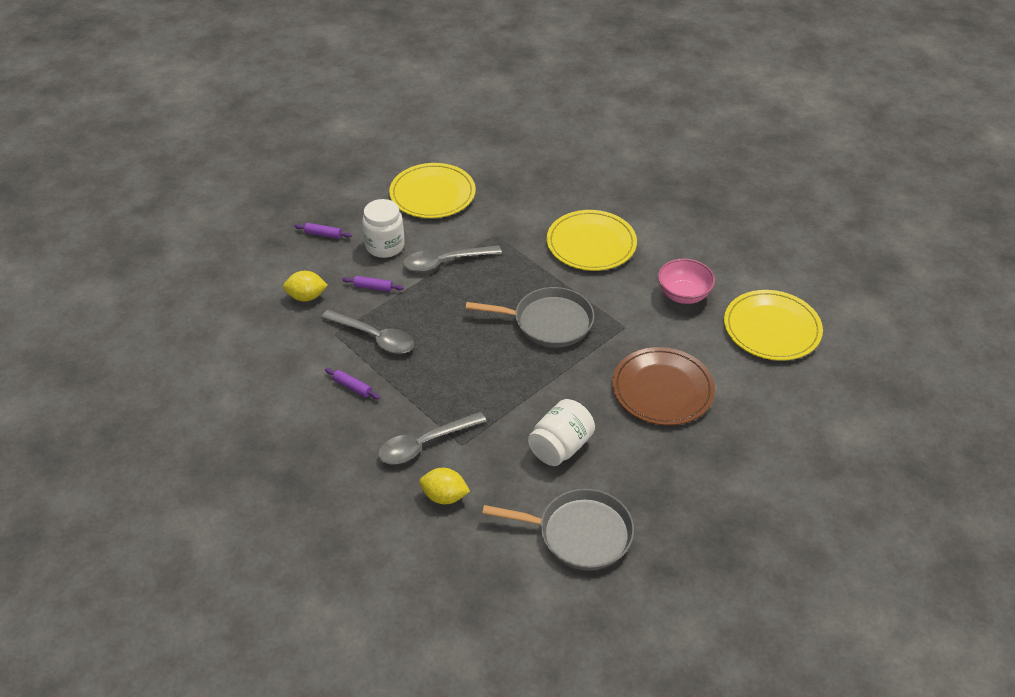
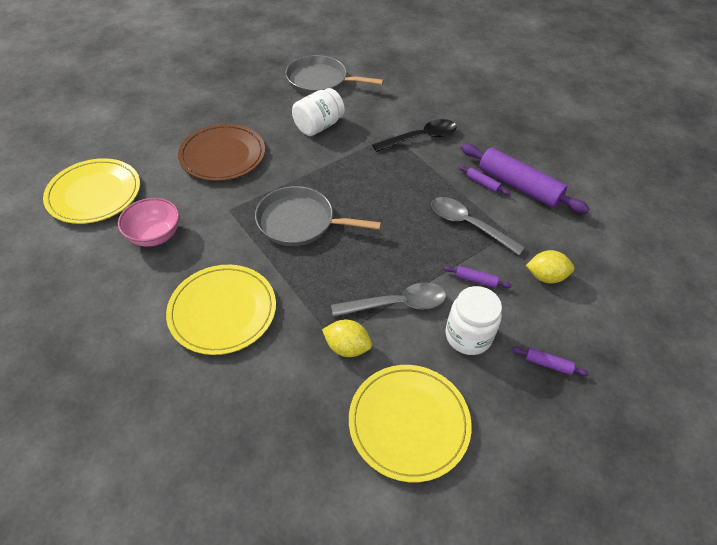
camera: 175 degrees left, 5 degrees up
grey spoon [378,412,487,464] -> black spoon [372,119,457,152]
yellow lemon [419,468,470,504] -> yellow lemon moved to [322,320,372,357]
none -> purple rolling pin [461,144,590,214]

